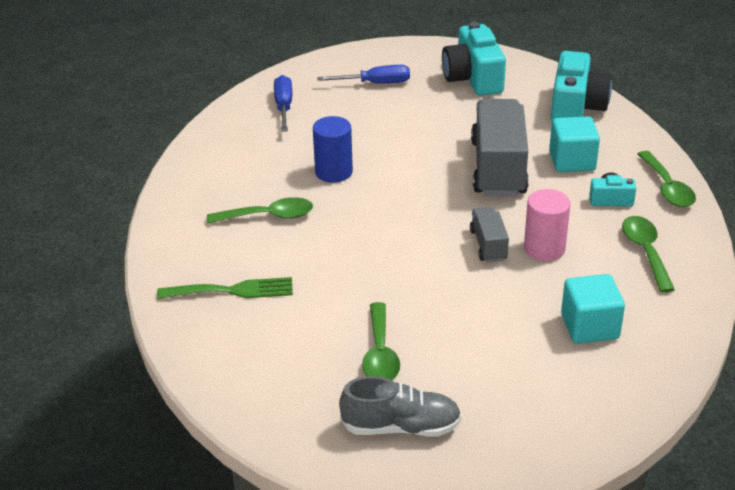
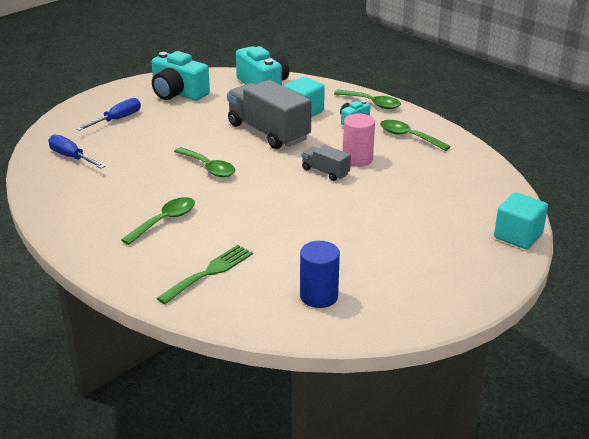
camera: 45 degrees left, 5 degrees down
blue cylinder [313,116,353,183] -> blue cylinder moved to [300,241,340,308]
grey shoe [339,376,462,437] -> none
green spoon [362,302,400,380] -> green spoon moved to [174,147,236,177]
turquoise cube [561,274,625,344] -> turquoise cube moved to [494,192,548,249]

